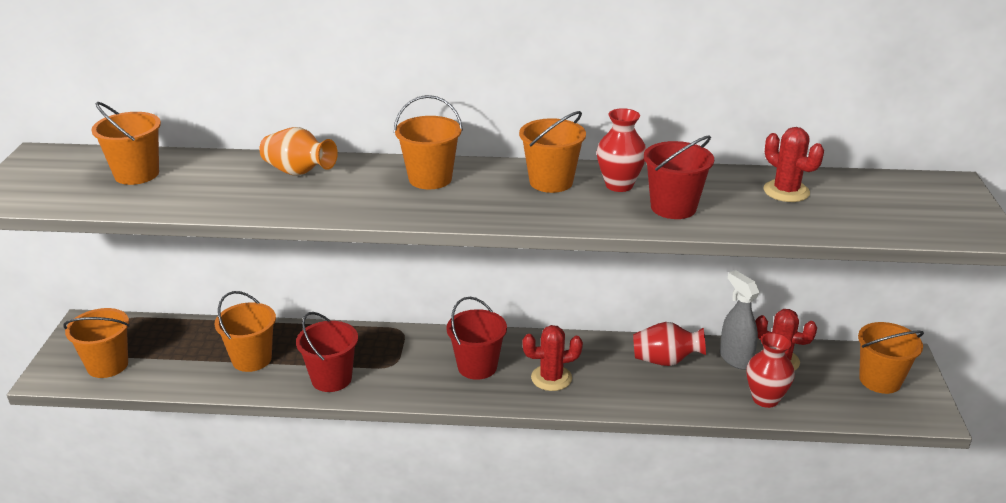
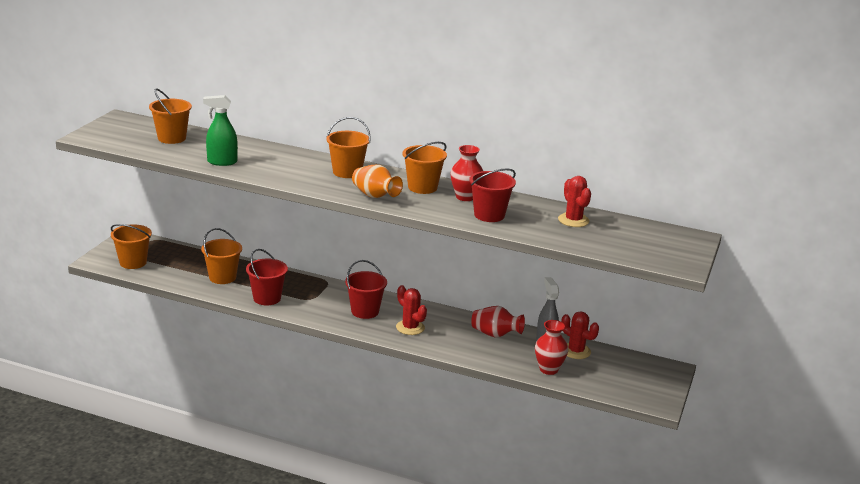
camera: 15 degrees right, 5 degrees down
orange vase [259,127,338,176] -> orange vase moved to [352,165,403,198]
red cactus [523,325,583,391] -> red cactus turned 45 degrees clockwise [396,285,427,335]
orange bucket [858,322,924,394] -> none
none -> green spray bottle [203,95,238,166]

